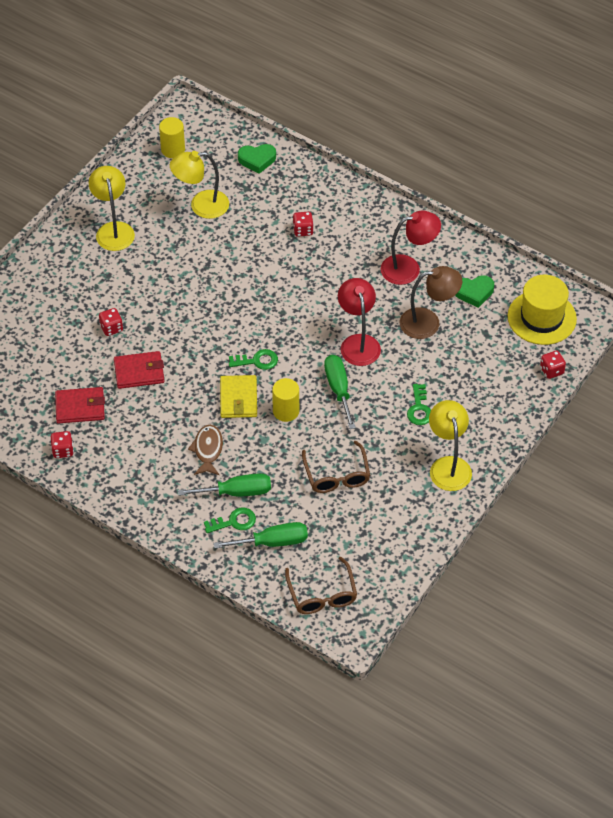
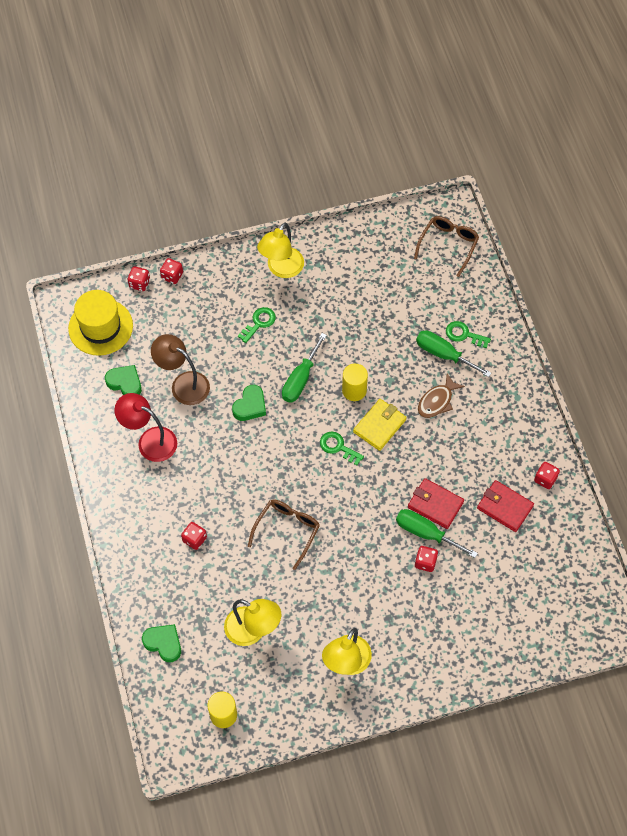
camera: 140 degrees left, 10 degrees up
green screwdriver [213,522,308,549] -> green screwdriver moved to [396,509,478,558]
brown glasses [302,441,370,493] -> brown glasses moved to [248,500,320,570]
red lamp [338,278,381,366] -> green heart [232,385,266,421]
none -> red dice [160,258,183,284]

